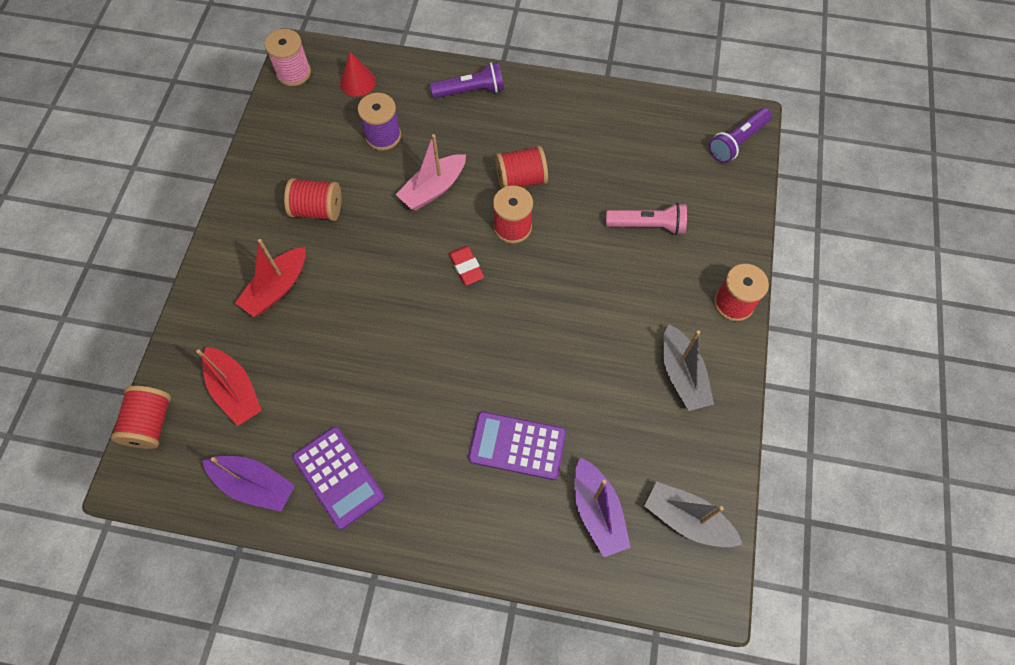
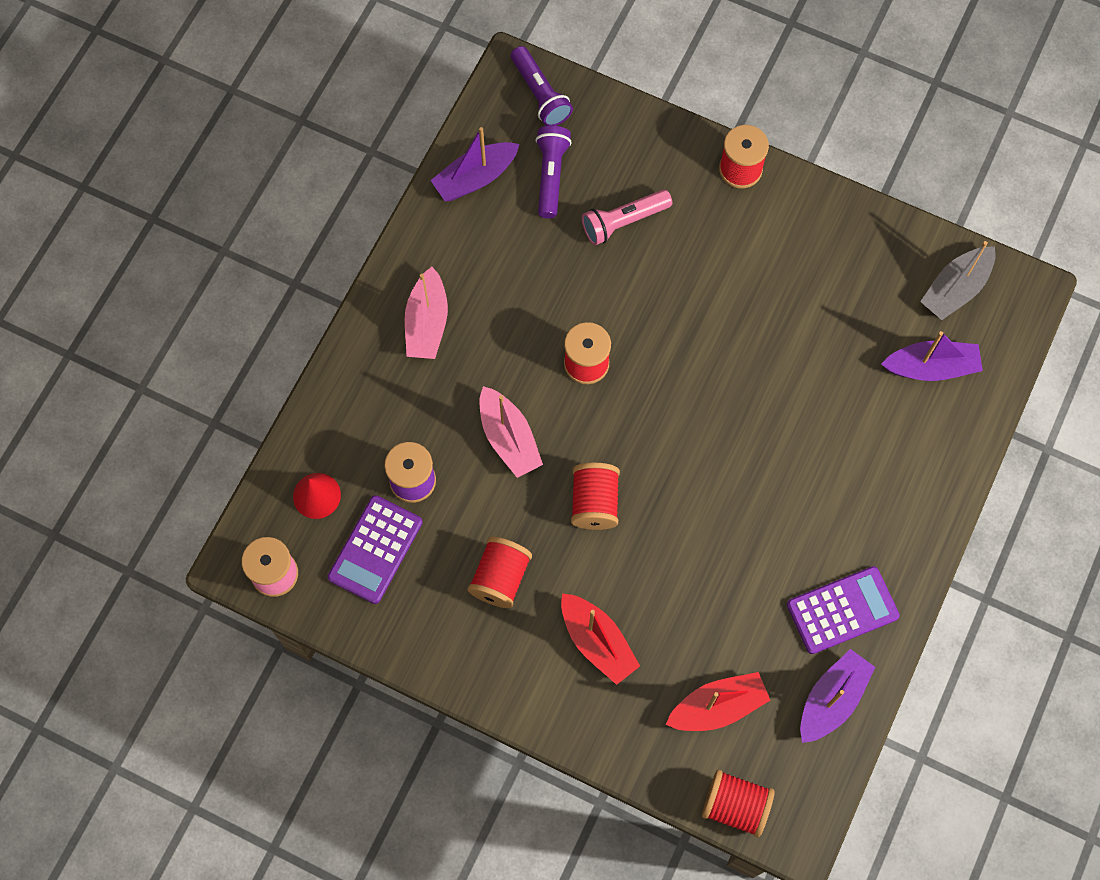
camera: 75 degrees left, 5 degrees up
purple flashlight [430,62,504,98] -> purple flashlight moved to [536,126,572,218]
red eraser [449,246,484,285] -> none
purple calculator [468,412,566,480] -> purple calculator moved to [328,495,423,604]
red spool [495,146,548,189] -> red spool moved to [571,462,620,530]
pink flashlight [606,203,687,235] -> pink flashlight turned 135 degrees counterclockwise [582,189,672,245]
grey boat [663,324,714,411] -> none
none -> pink boat [405,267,448,359]
none -> purple boat [430,127,519,201]

